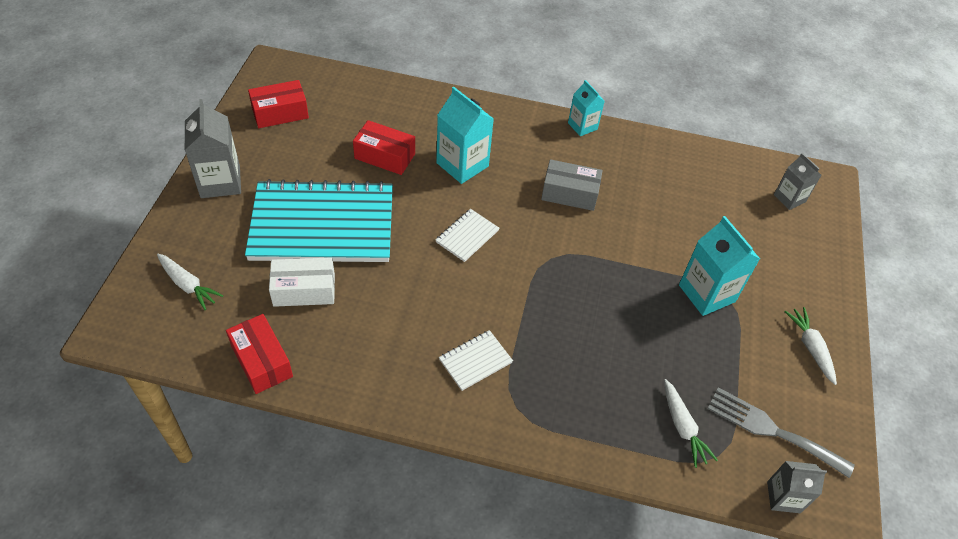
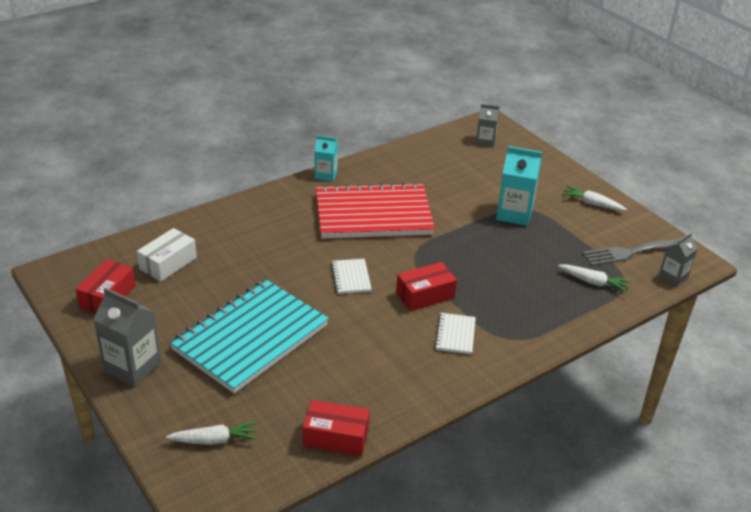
camera: 45 degrees left, 15 degrees down
white box [269,257,335,307] -> white box moved to [137,228,197,282]
red box [353,120,415,175] -> red box moved to [396,262,457,311]
turquoise carton [436,87,494,184] -> none
grey box [541,159,603,211] -> red notebook [316,183,435,239]

